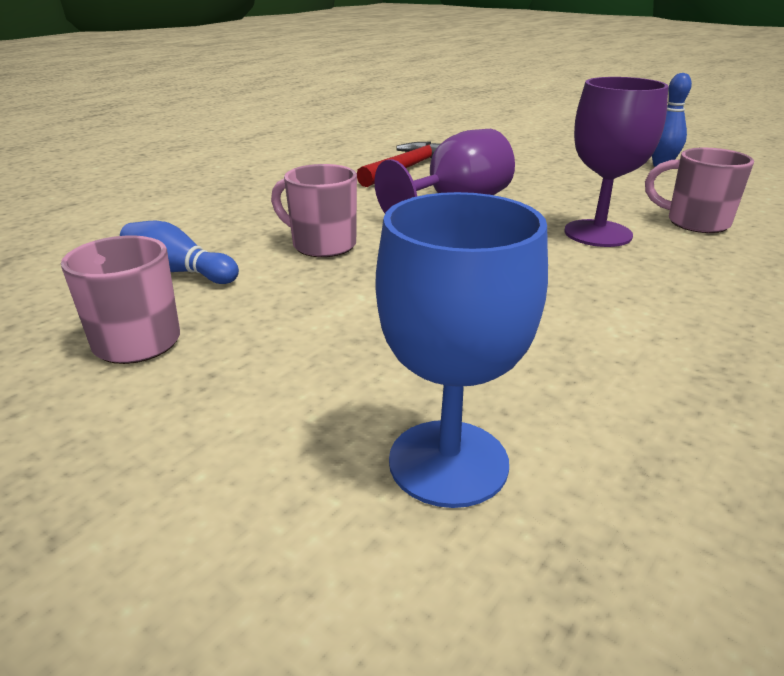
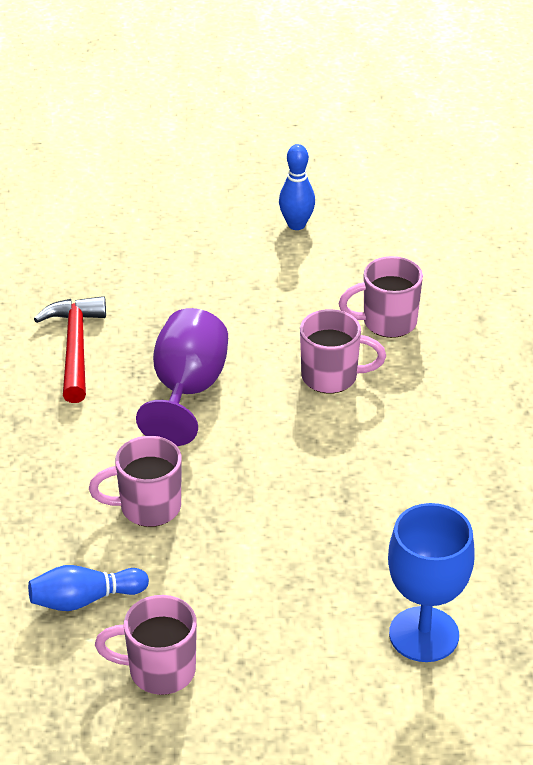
camera: 40 degrees left, 10 degrees up
purple goblet [564,77,669,247] -> pink mug [300,309,386,394]

